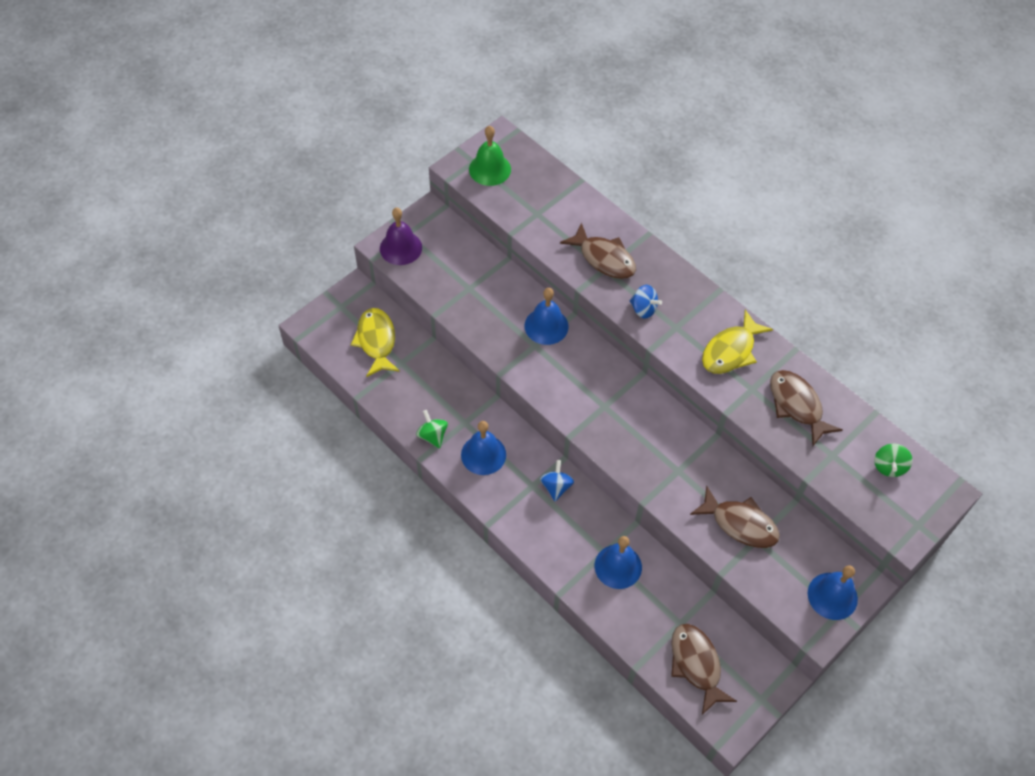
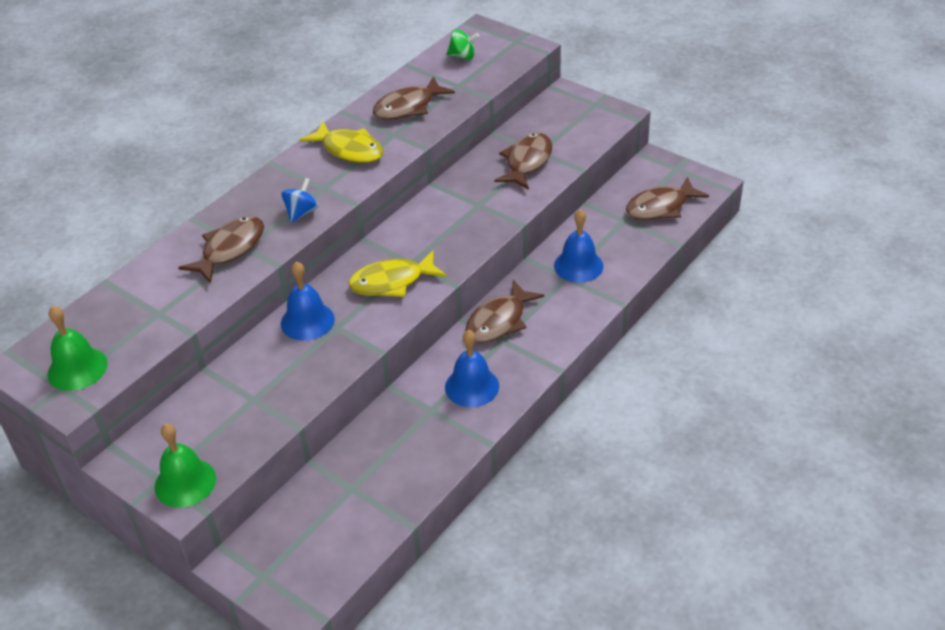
camera: 95 degrees left, 15 degrees down
yellow fish [351,308,400,377] -> yellow fish moved to [349,250,447,297]
purple bell [380,208,422,265] -> green bell [155,423,216,508]
green spinning top [416,410,448,448] -> none
blue spinning top [540,460,574,502] -> brown fish [465,280,544,343]
blue bell [808,565,858,620] -> none

